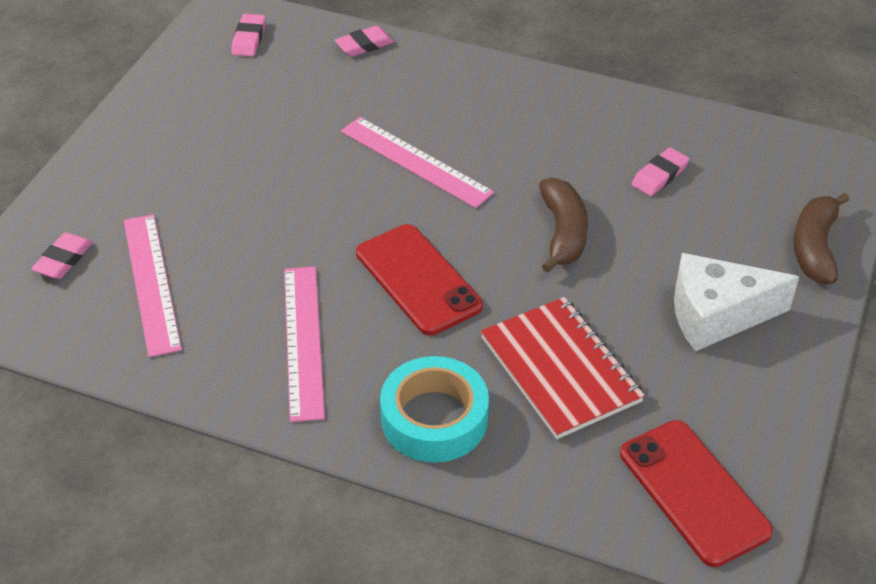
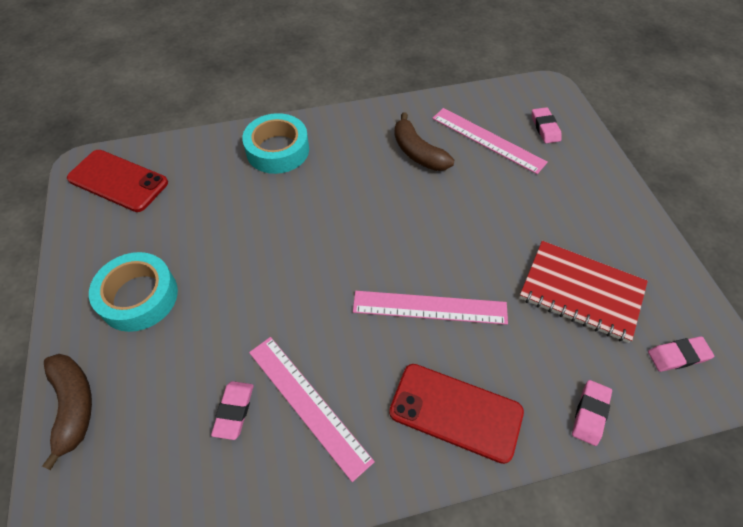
camera: 145 degrees right, 10 degrees up
pink eraser [231,14,266,56] -> pink eraser turned 75 degrees counterclockwise [648,336,714,372]
pink ruler [284,267,325,422] -> pink ruler moved to [249,337,375,482]
red phone [356,224,483,336] -> red phone moved to [389,364,524,464]
red notebook [481,297,645,439] -> red notebook moved to [519,241,648,343]
brown banana [539,178,588,273] -> brown banana moved to [394,112,454,171]
white cheese [674,253,799,351] -> turquoise tape [89,252,178,332]

